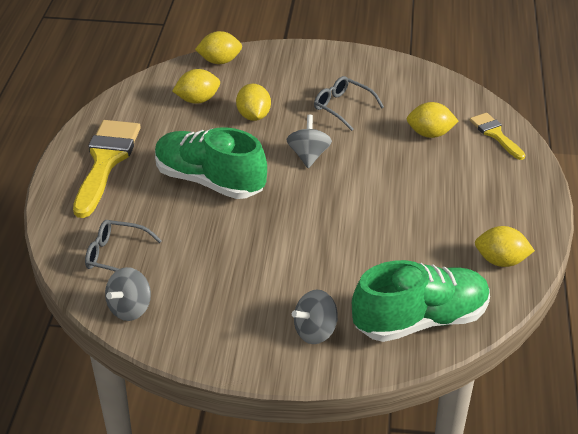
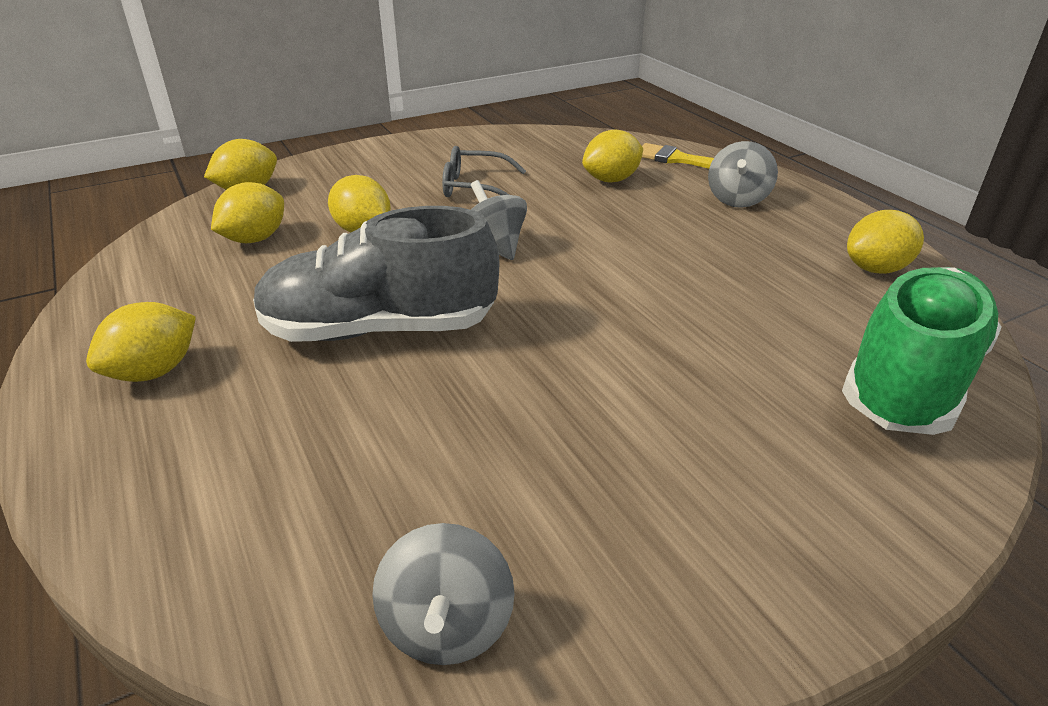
camera: 35 degrees left, 5 degrees down
yellow brush [73,120,141,218] -> yellow lemon [86,302,196,382]
grey glasses [85,220,162,272] -> none
green shoe [155,127,267,199] -> grey shoe [253,206,500,342]
grey spinning top [292,290,338,344] -> grey spinning top moved to [708,141,778,208]

